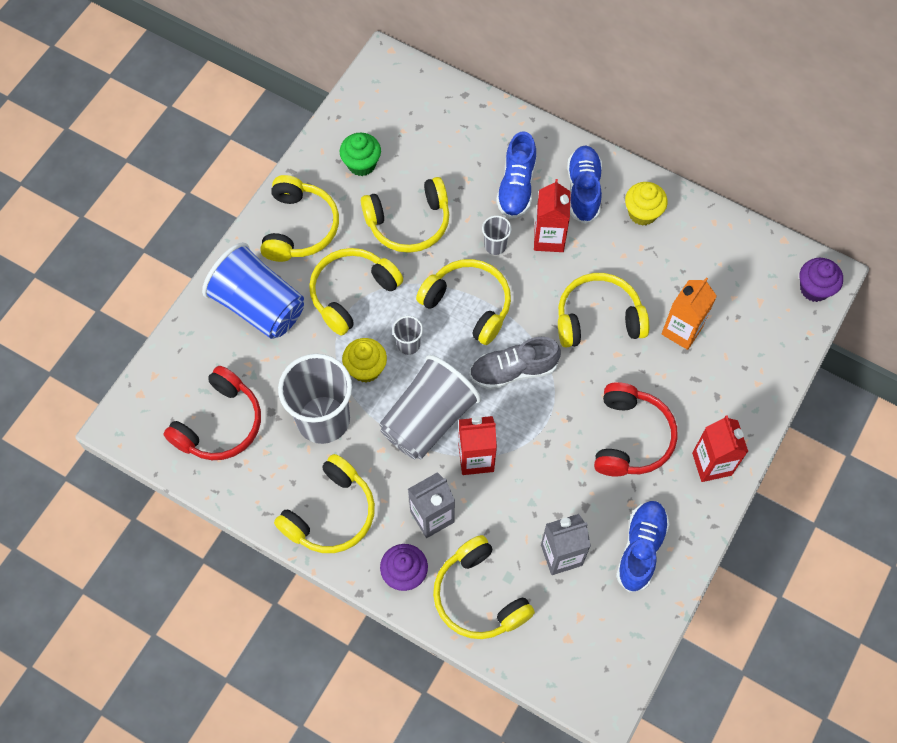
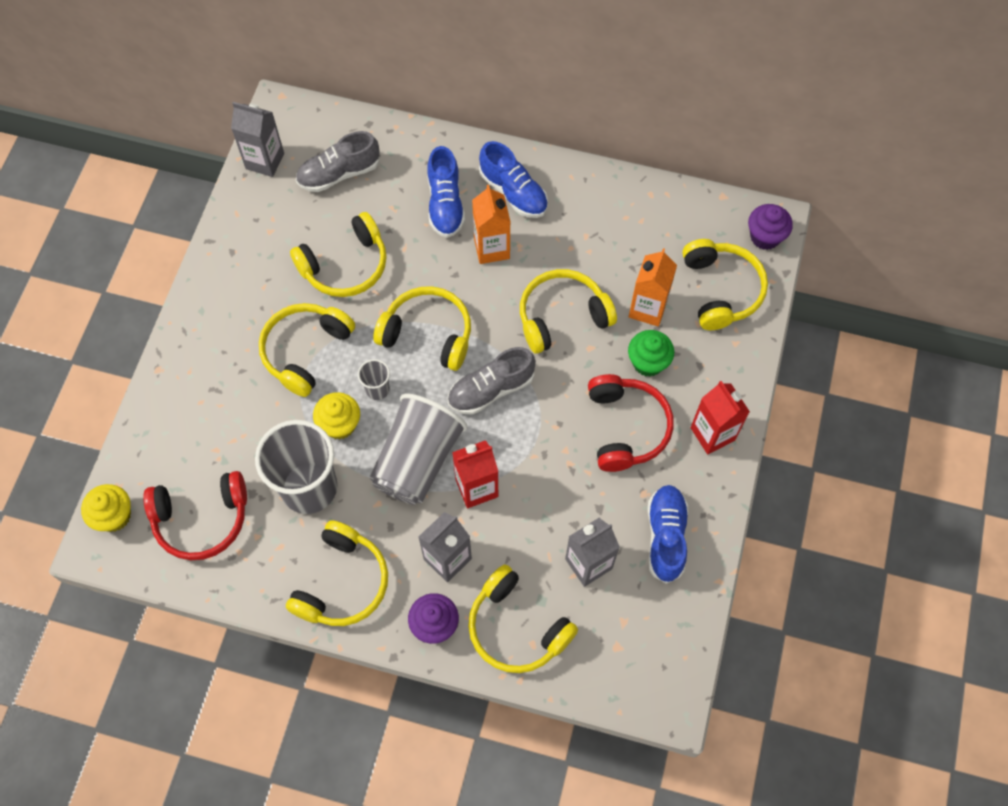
camera: 15 degrees left, 0 degrees up
red headphones [163,366,261,460] -> red headphones turned 60 degrees clockwise [143,471,247,560]
blue cup [202,242,304,339] -> none
yellow headphones [260,175,339,262] -> yellow headphones moved to [682,239,768,330]
green cupcake [340,133,381,176] -> green cupcake moved to [628,330,674,377]
grey cup [482,216,512,255] -> none
red carton [534,179,571,252] -> orange carton [472,185,510,264]
blue shoe [567,145,602,224] -> blue shoe turned 150 degrees clockwise [479,141,548,218]
yellow cupcake [625,182,668,226] -> yellow cupcake moved to [81,484,131,532]
none -> grey carton [231,102,284,177]
none -> grey shoe [296,131,380,192]

